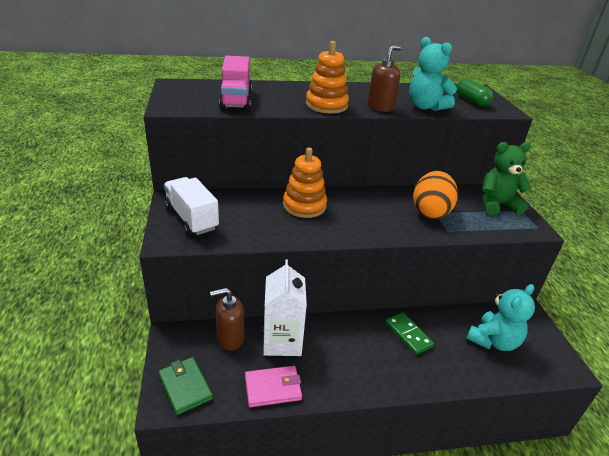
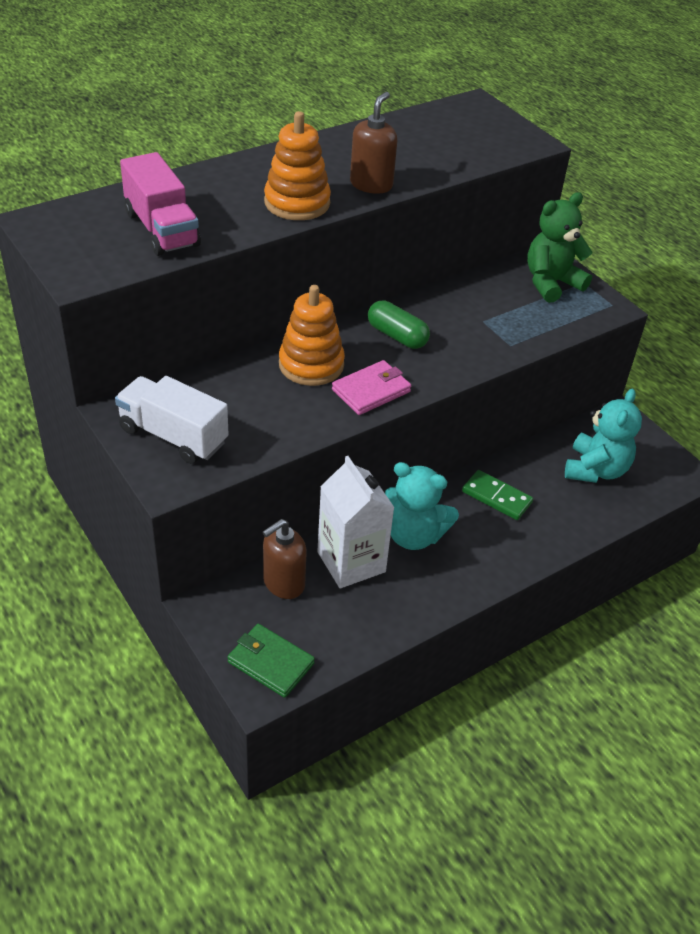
camera: 25 degrees left, 10 degrees up
pink wallet [245,366,302,407] -> pink wallet moved to [332,360,411,415]
turquoise teddy bear [409,37,457,111] -> turquoise teddy bear moved to [385,462,459,550]
orange egg [413,171,458,219] -> none
green capsule [456,78,493,106] -> green capsule moved to [368,301,430,349]

